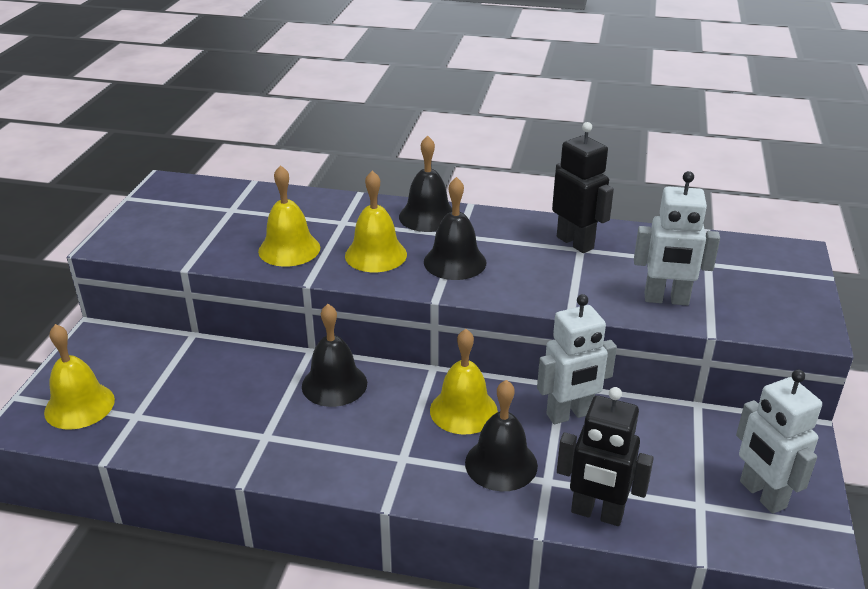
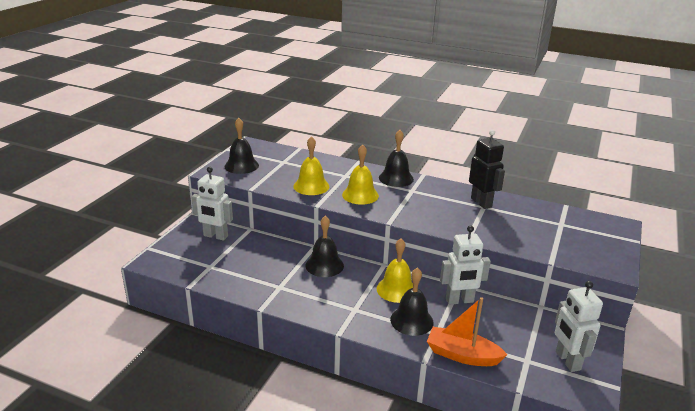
camera: 10 degrees right, 5 degrees down
yellow bell [44,324,115,430] -> none
black bell [424,177,486,280] -> black bell moved to [225,118,259,174]
black robot [557,387,654,526] -> orange boat [427,297,508,366]
white robot [634,171,720,305] -> white robot moved to [191,167,233,241]

